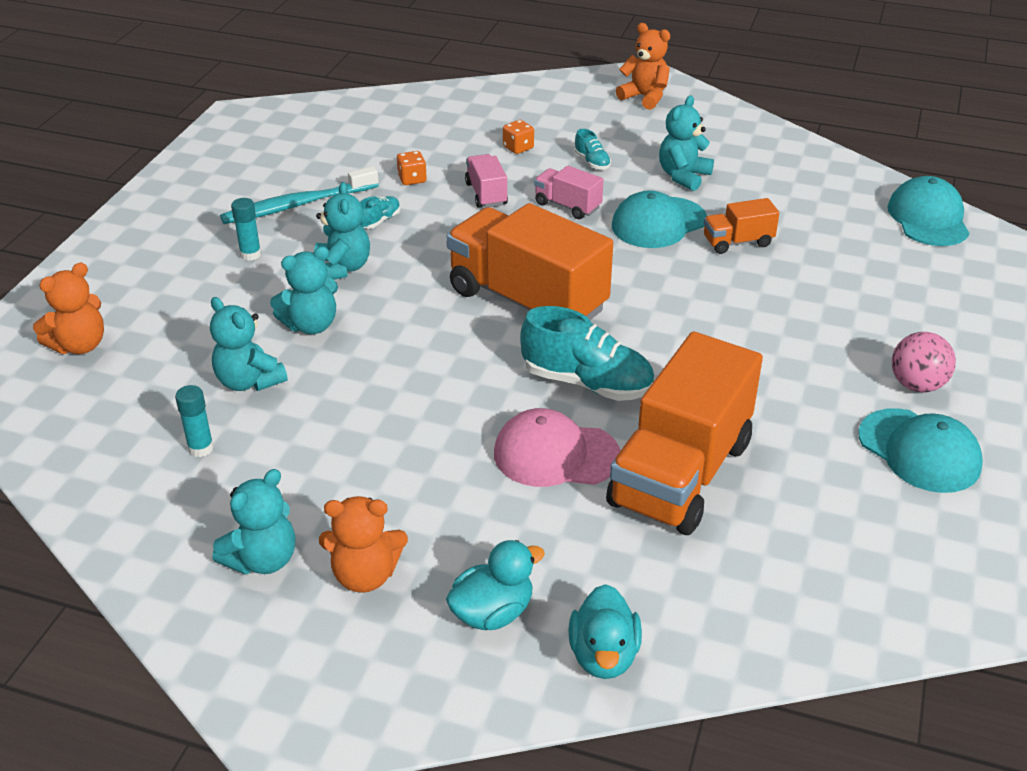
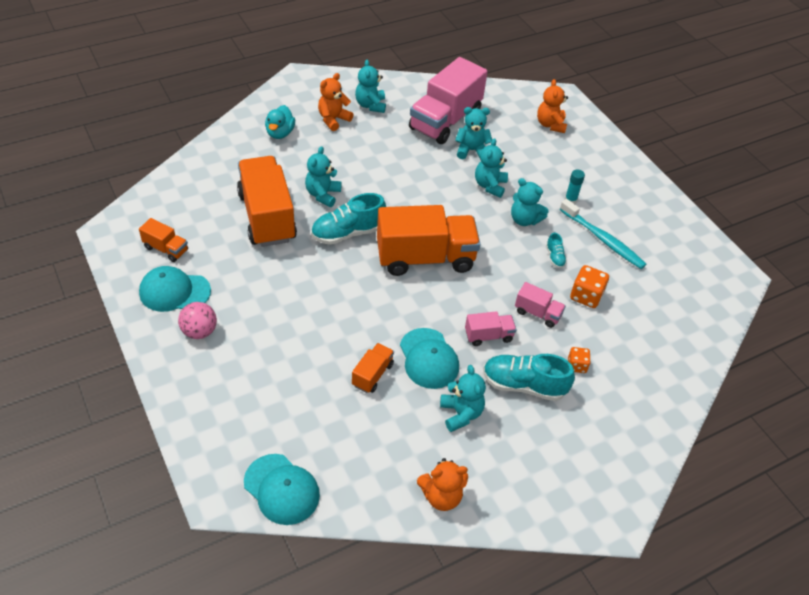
camera: 130 degrees right, 10 degrees up
turquoise glue stick [175,385,214,457] -> pink truck [409,57,488,144]
turquoise toothbrush [220,166,379,224] -> turquoise toothbrush turned 120 degrees clockwise [560,199,646,269]
orange dice [397,151,427,185] -> orange dice [570,265,609,308], size x1.60
pink cap [494,408,620,487] -> turquoise teddy bear [305,146,342,207]
turquoise duck [568,584,642,679] -> none
turquoise shoe [574,129,611,170] -> turquoise shoe [483,354,575,401], size x2.11
turquoise cap [612,190,707,248] -> turquoise cap turned 150 degrees clockwise [400,328,459,389]
orange teddy bear [616,23,670,110] -> orange teddy bear moved to [417,458,468,511]
none -> orange truck [139,218,188,262]

